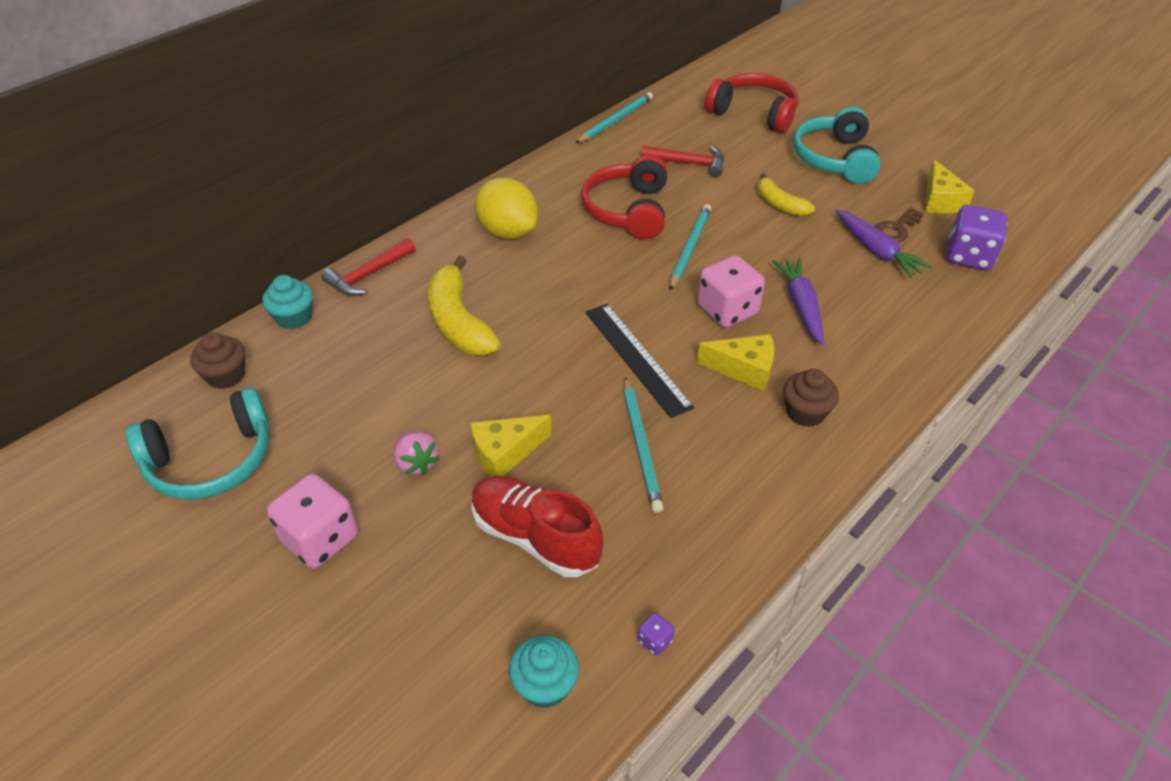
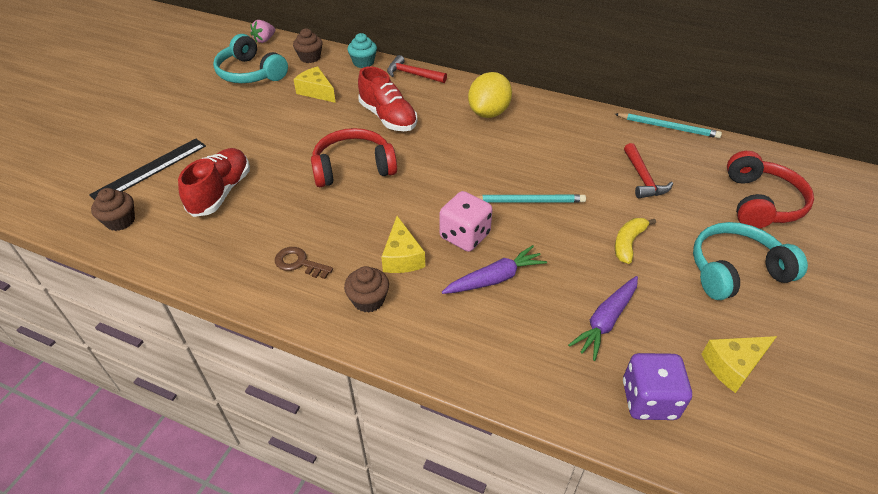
camera: 70 degrees right, 0 degrees up
pink dice [267,474,358,569] -> none
pink strawberry [394,431,440,475] -> pink strawberry moved to [250,20,275,43]
yellow banana [428,256,501,355] -> red shoe [358,66,418,131]
yellow cheese [470,415,552,477] -> yellow cheese moved to [293,66,336,103]
turquoise cupcake [509,635,579,708] -> brown cupcake [91,188,135,231]
red headphones [581,155,667,240] -> red headphones moved to [311,128,397,187]
black ruler [585,304,694,418] -> black ruler moved to [89,138,206,200]
turquoise pencil [624,377,663,513] -> none
purple dice [638,612,675,656] -> none
brown key [875,208,924,243] -> brown key moved to [275,247,333,279]

